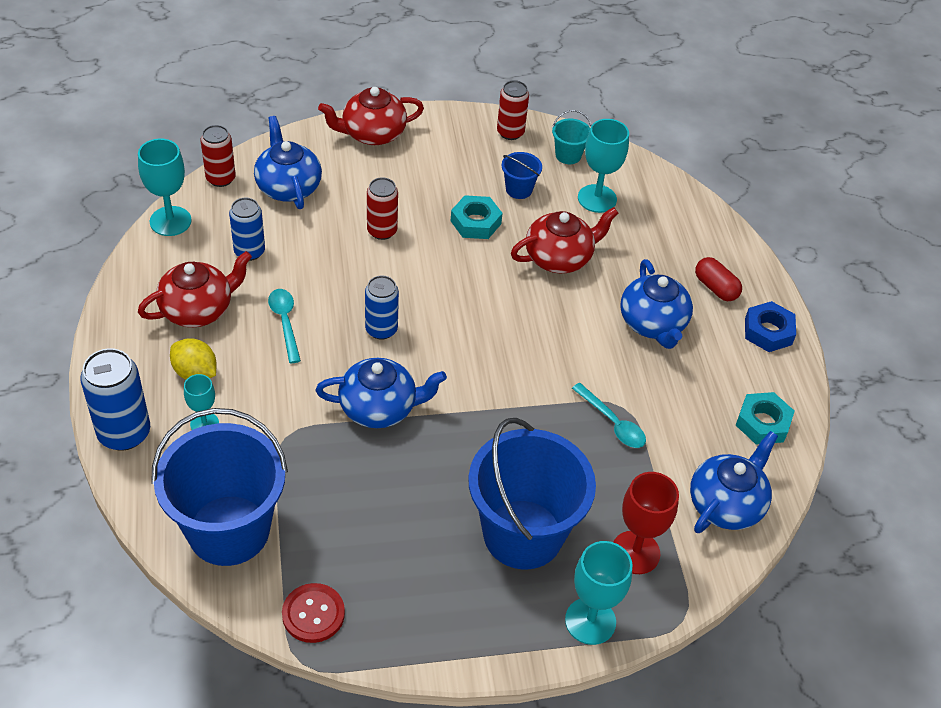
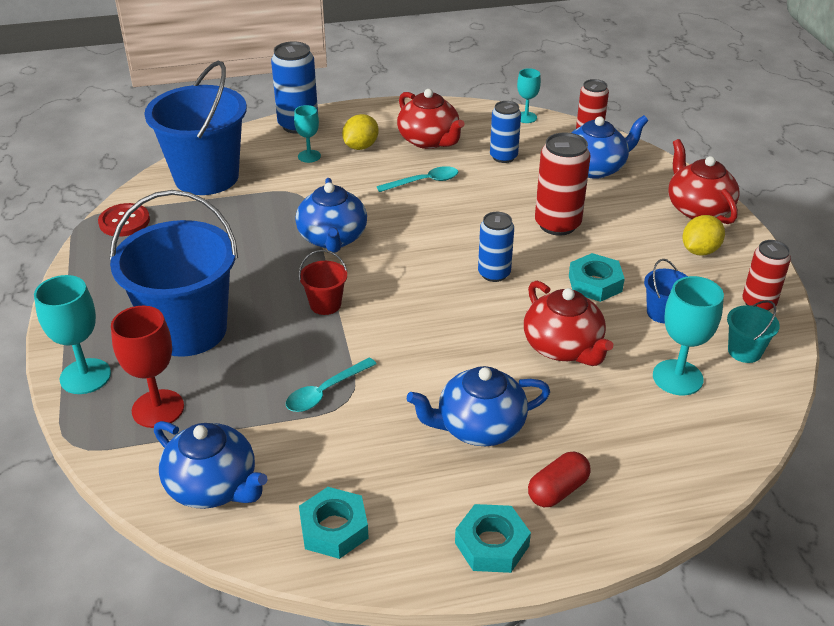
camera: 90 degrees right, 10 degrees down
turquoise goblet [138,139,192,236] -> turquoise goblet [517,68,541,123], size x0.61
blue can [365,275,399,340] -> blue can moved to [478,212,514,282]
red can [367,177,398,240] -> red can [535,132,591,236], size x1.51
blue nut [745,301,796,352] -> turquoise nut [455,504,531,573]
none -> red bucket [299,250,347,315]
none -> yellow lemon [682,215,725,255]

